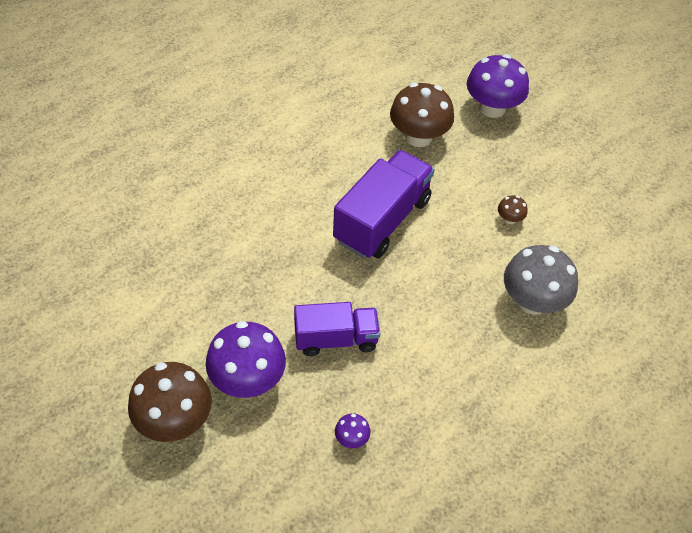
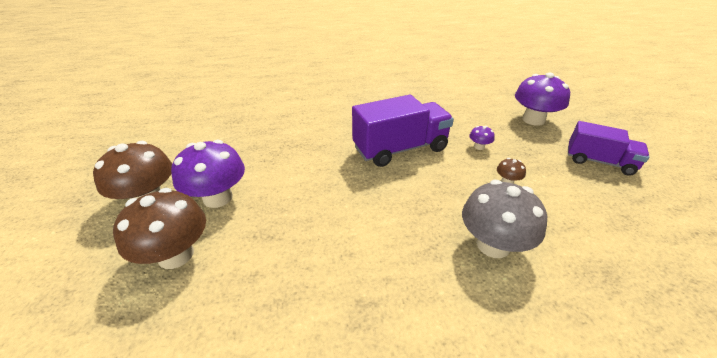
camera: 35 degrees right, 15 degrees down
purple truck [294,302,380,356] -> purple truck moved to [568,121,649,176]
purple mushroom [335,413,370,448] -> purple mushroom moved to [469,126,495,150]
brown mushroom [390,82,454,147] -> brown mushroom moved to [113,188,206,269]

